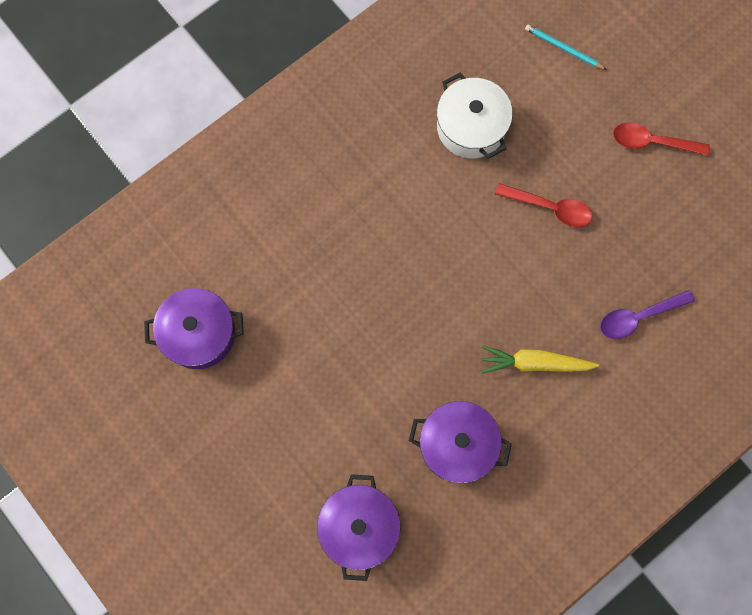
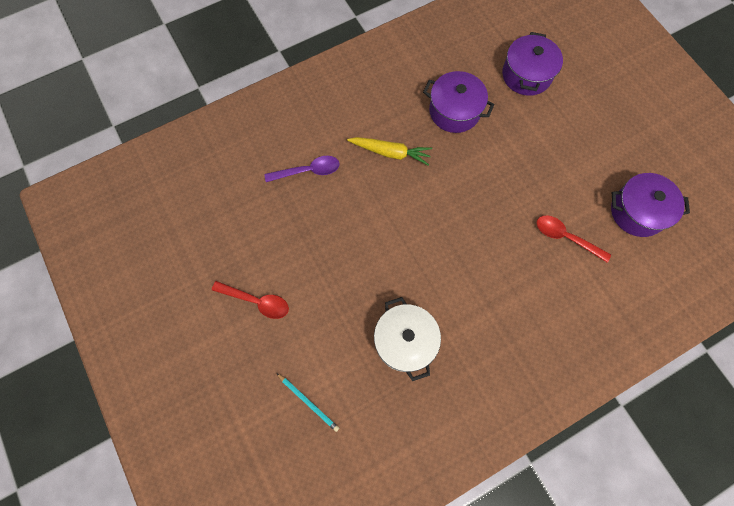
camera: 170 degrees left, 5 degrees down
red spoon [495,183,592,227] -> red spoon moved to [537,215,611,262]

